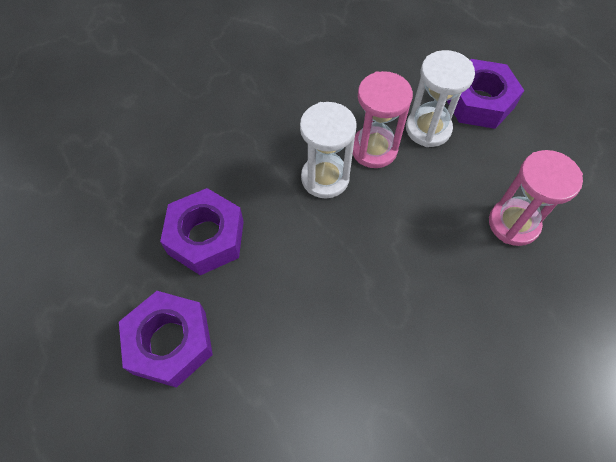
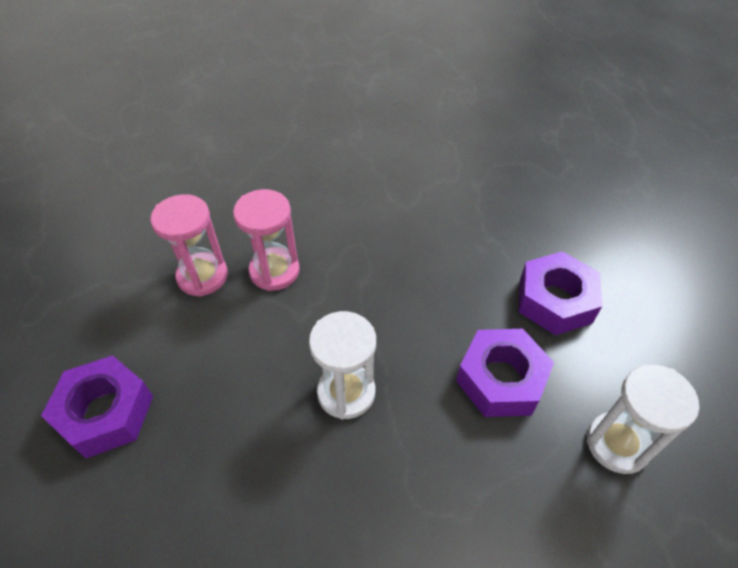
camera: 155 degrees left, 10 degrees down
pink hourglass [353,71,413,168] -> pink hourglass moved to [233,189,300,291]
white hourglass [406,50,475,147] -> white hourglass moved to [587,364,699,474]

